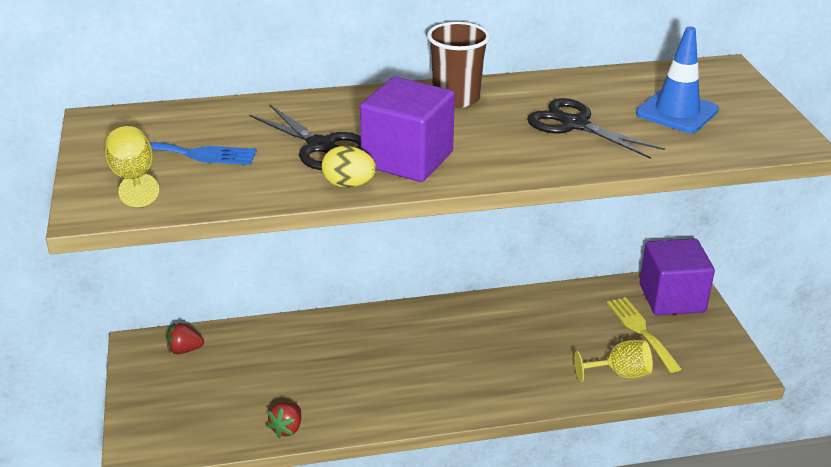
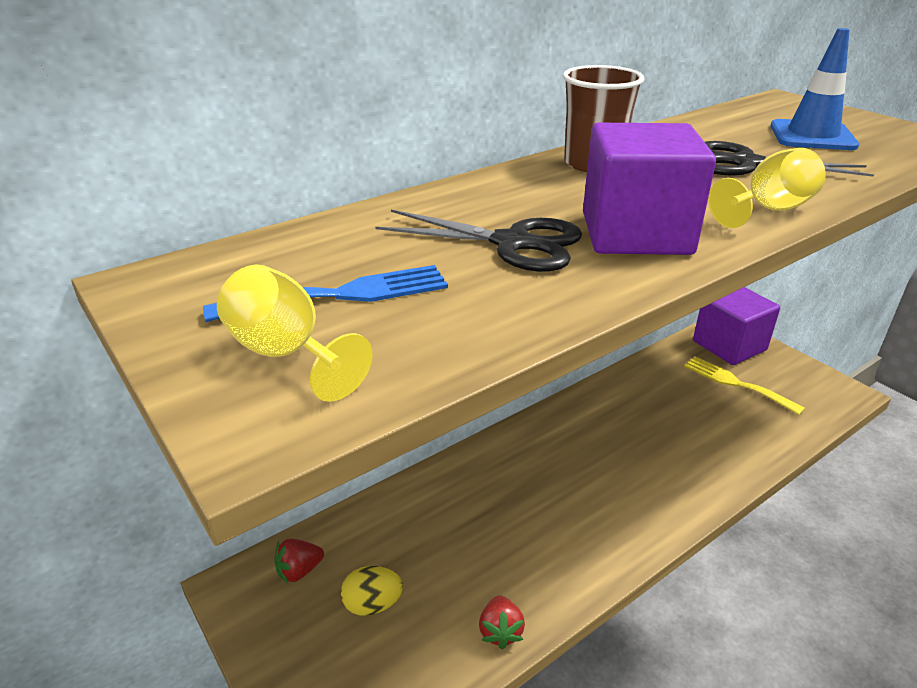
camera: 25 degrees left, 0 degrees up
yellow egg [321,146,376,188] -> yellow egg moved to [341,566,403,616]
yellow goblet [574,340,653,382] -> yellow goblet moved to [708,148,826,228]

